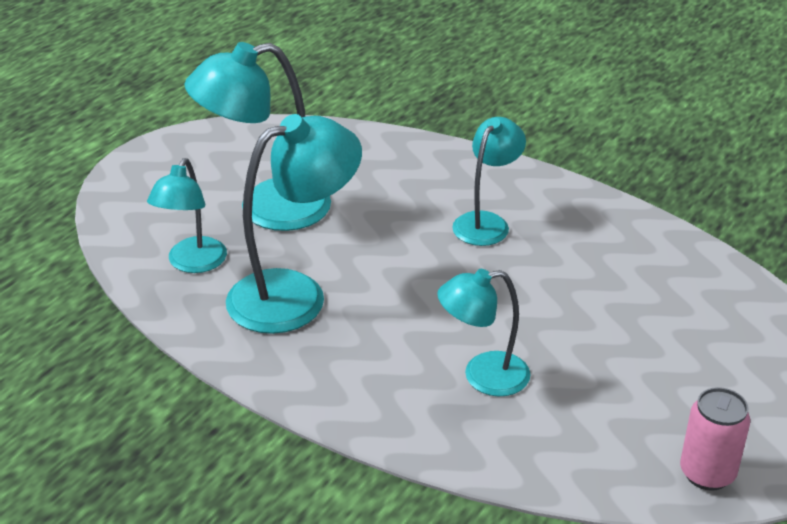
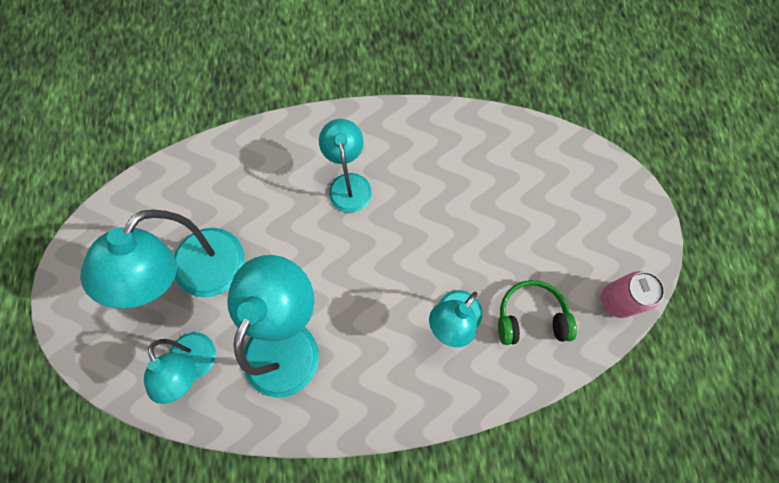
camera: 40 degrees left, 35 degrees up
none -> green headphones [498,280,577,345]

